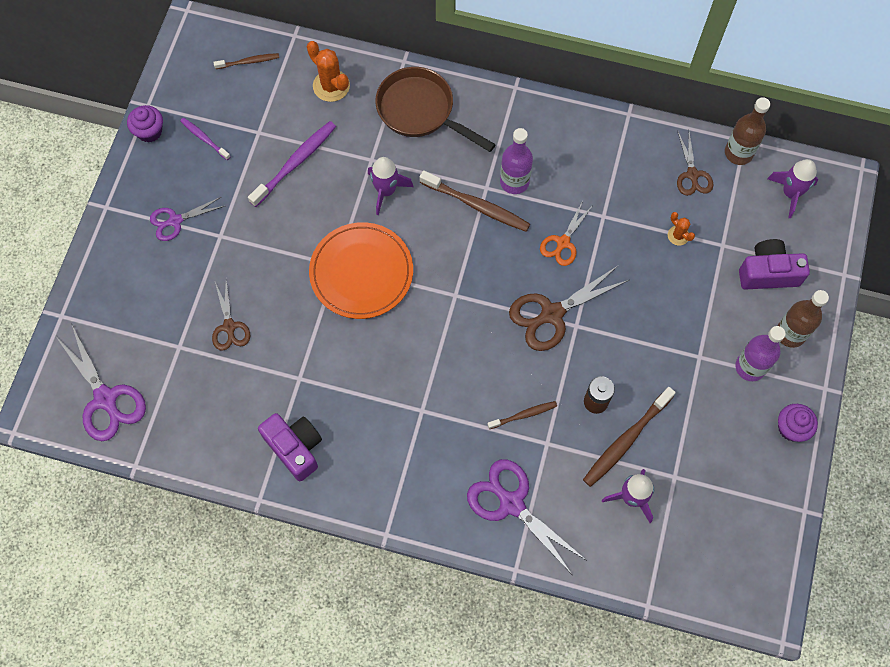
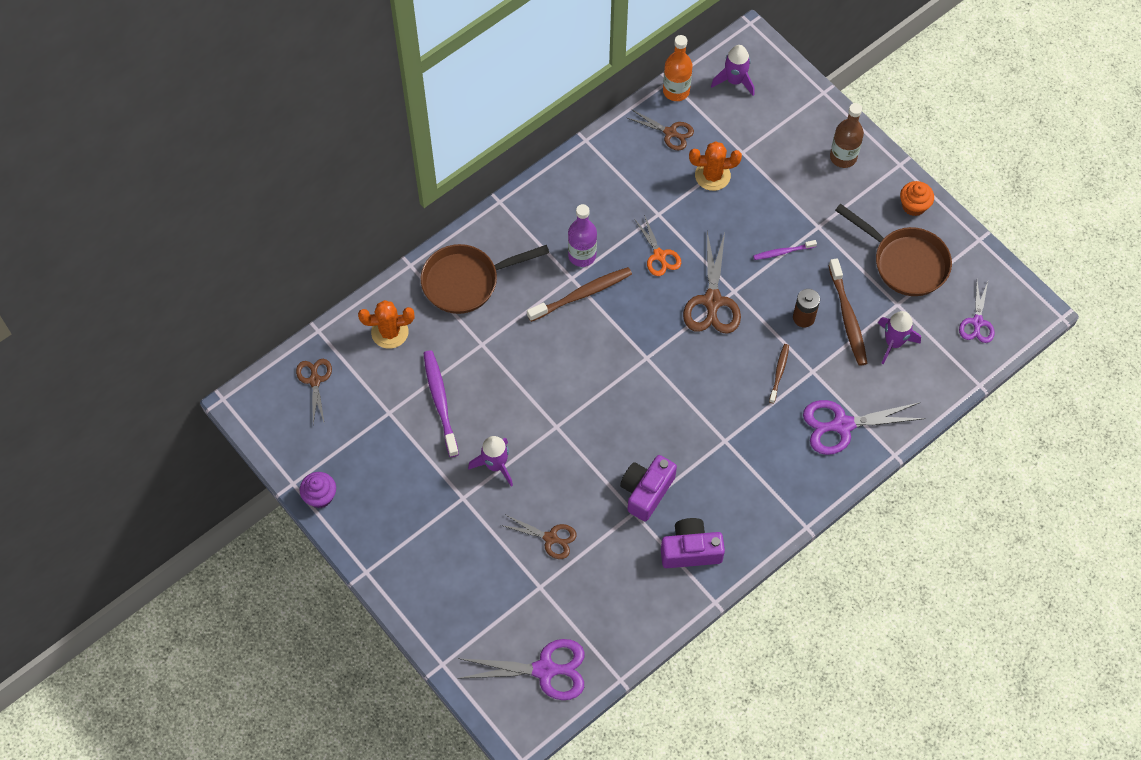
camera: 55 degrees left, 5 degrees down
purple scissors [150,197,224,241] -> purple scissors moved to [959,281,995,343]
purple toothbrush [180,118,231,160] -> purple toothbrush moved to [753,240,817,260]
brown toothbrush [213,53,279,69] -> brown scissors [296,359,332,425]
orange plate [309,222,413,319] -> none
purple rocket [368,157,413,215] -> purple rocket moved to [468,436,513,486]
orange cactus [668,212,695,246] -> orange cactus [689,141,742,191], size x1.77
brown bottle [725,97,770,165] -> orange bottle [663,35,693,101]
purple bottle [735,326,786,381] -> none
purple camera [739,239,810,290] -> purple camera moved to [620,455,677,521]
purple cupcake [778,404,818,442] -> orange cupcake [900,181,934,216]
none -> brown pan [835,204,952,296]

